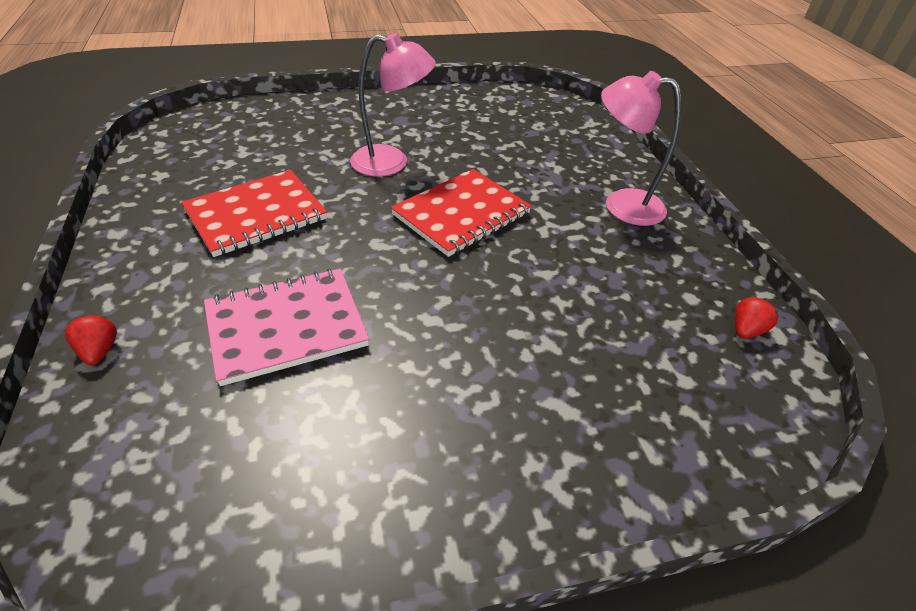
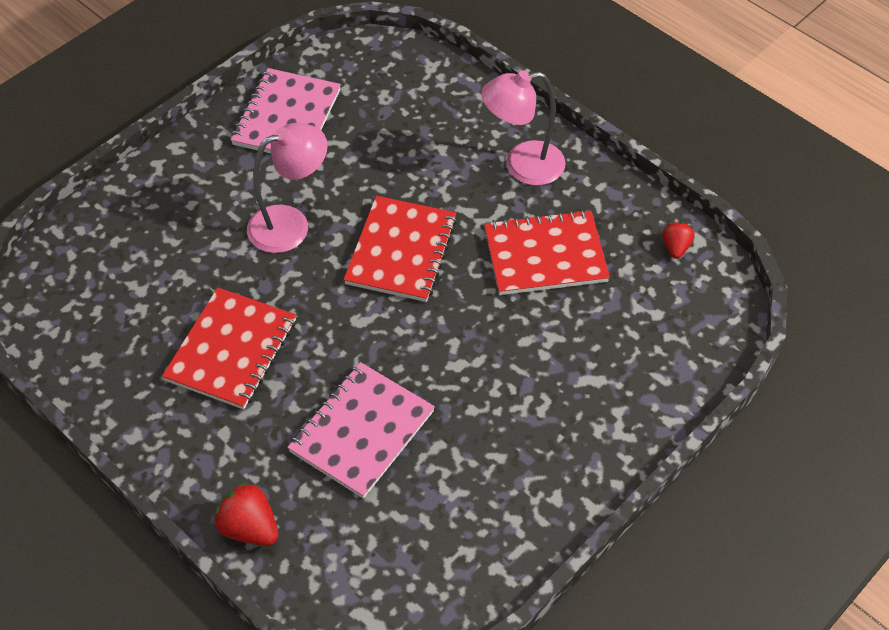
camera: 30 degrees left, 10 degrees up
red strawberry [65,315,117,365] -> red strawberry [214,482,278,546], size x1.59
none -> pink notebook [231,68,341,153]
none -> red notebook [484,210,610,295]

